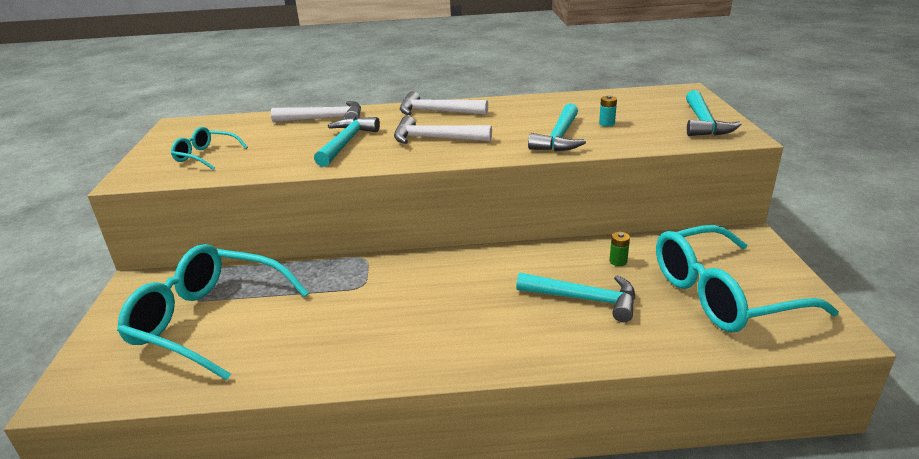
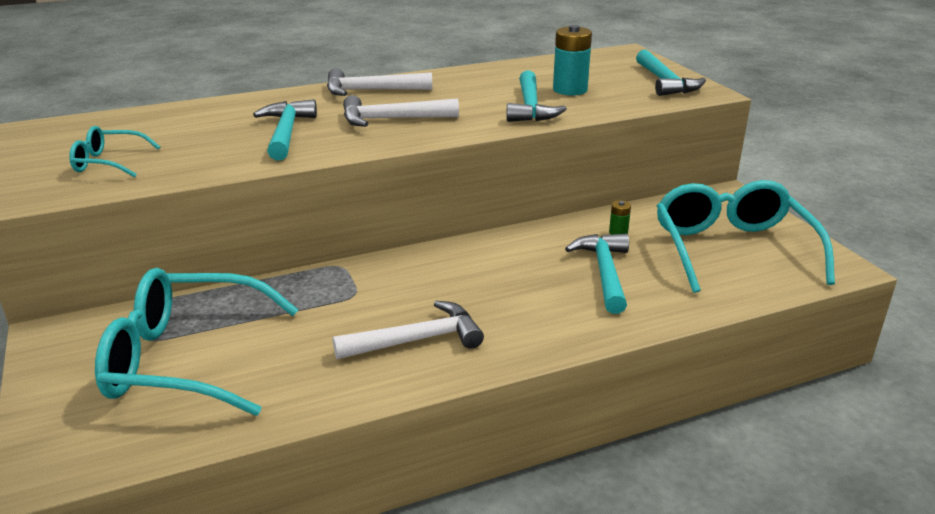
camera: 20 degrees left, 0 degrees up
white hammer [271,101,361,122] -> white hammer moved to [332,301,484,359]
turquoise hammer [516,272,635,322] -> turquoise hammer turned 90 degrees counterclockwise [565,233,629,314]
turquoise battery [599,95,617,126] -> turquoise battery [553,25,592,95], size x2.02
turquoise glasses [656,225,839,332] -> turquoise glasses turned 120 degrees clockwise [657,180,835,293]

